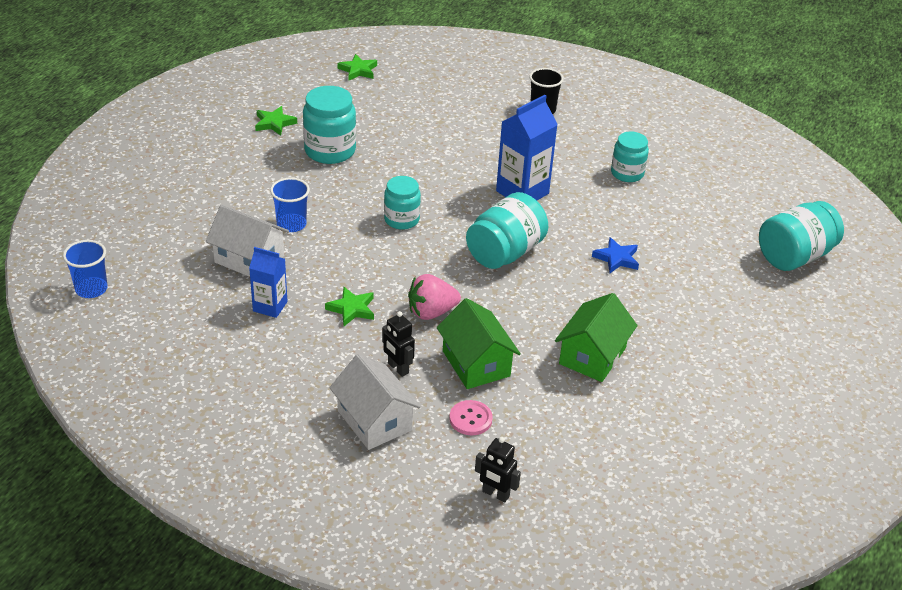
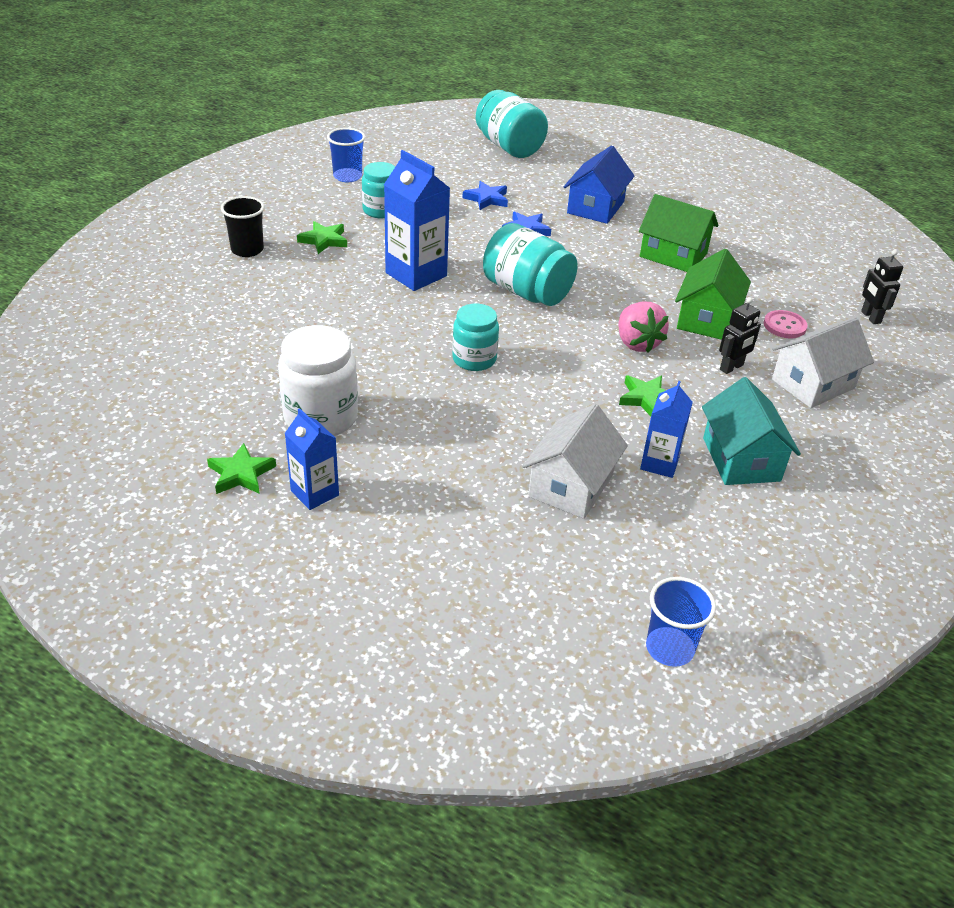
camera: 90 degrees left, 0 degrees up
blue cup [270,178,310,232] -> blue cup moved to [327,128,365,182]
turquoise jar [303,86,356,164] -> white jar [278,325,358,436]
green star [337,54,377,80] -> green star moved to [297,221,347,254]
green house [437,298,521,389] -> green house turned 45 degrees counterclockwise [675,249,751,340]
black robot [475,437,521,502] -> black robot turned 135 degrees clockwise [861,250,903,324]
none -> blue carton [285,408,339,510]
none -> blue star [463,181,508,210]
none -> blue house [564,145,634,224]
none -> turquoise house [702,377,801,485]

